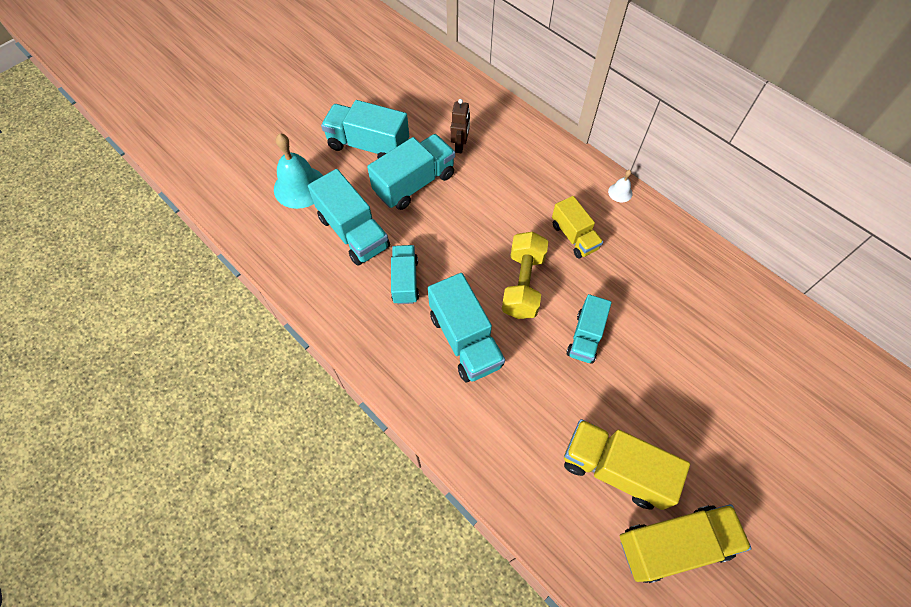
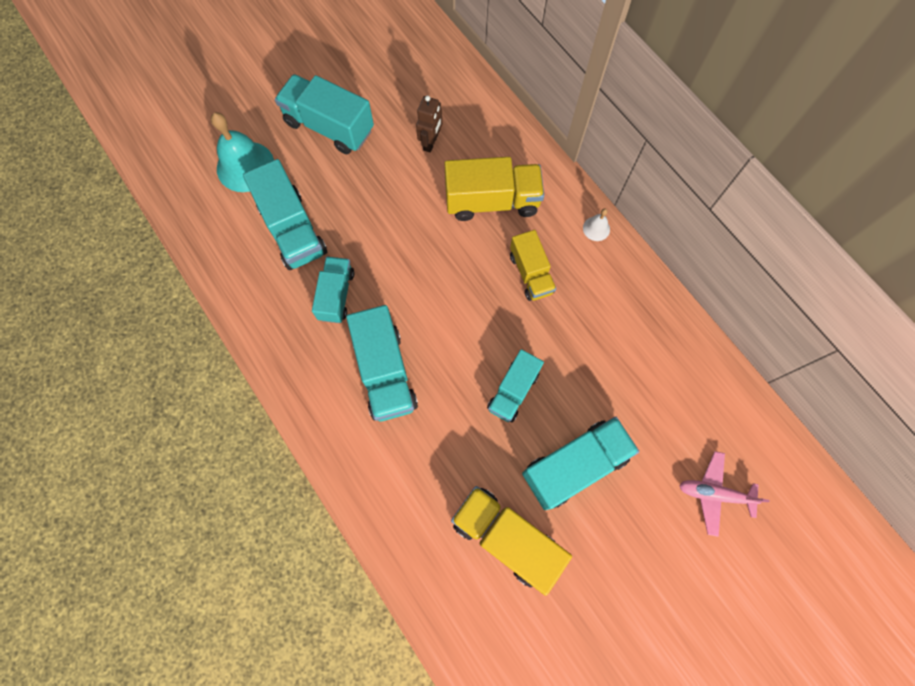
camera: 10 degrees right, 10 degrees up
turquoise truck [367,134,455,210] -> turquoise truck moved to [522,417,639,510]
yellow dumbbell [502,232,548,319] -> none
yellow truck [620,504,752,583] -> yellow truck moved to [445,157,544,221]
none -> pink plane [679,451,769,537]

